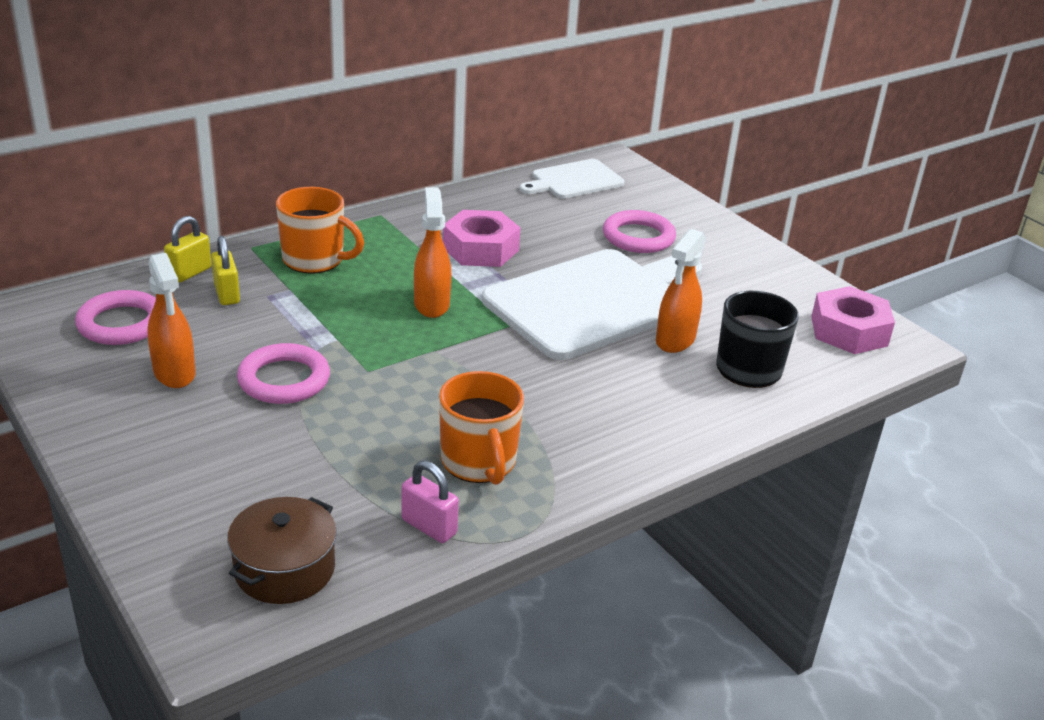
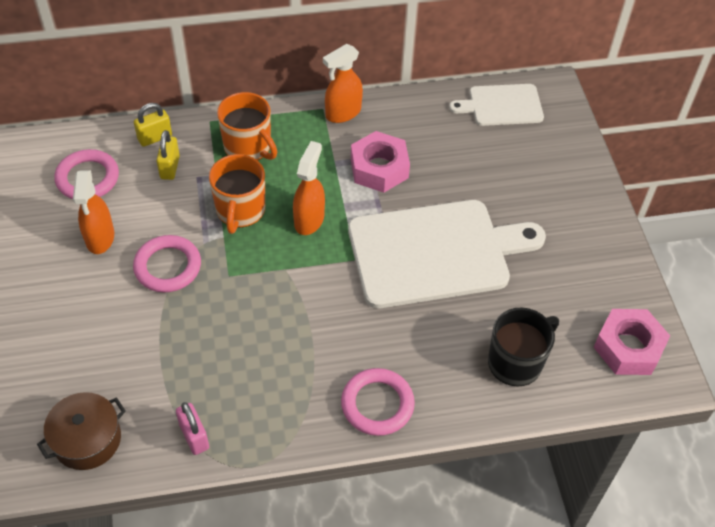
camera: 25 degrees right, 20 degrees up
orange mug [439,371,524,485] -> orange mug moved to [209,154,265,234]
pink ring [603,210,676,253] -> pink ring moved to [341,368,415,436]
orange spray bottle [656,229,706,353] -> orange spray bottle moved to [323,44,363,123]

